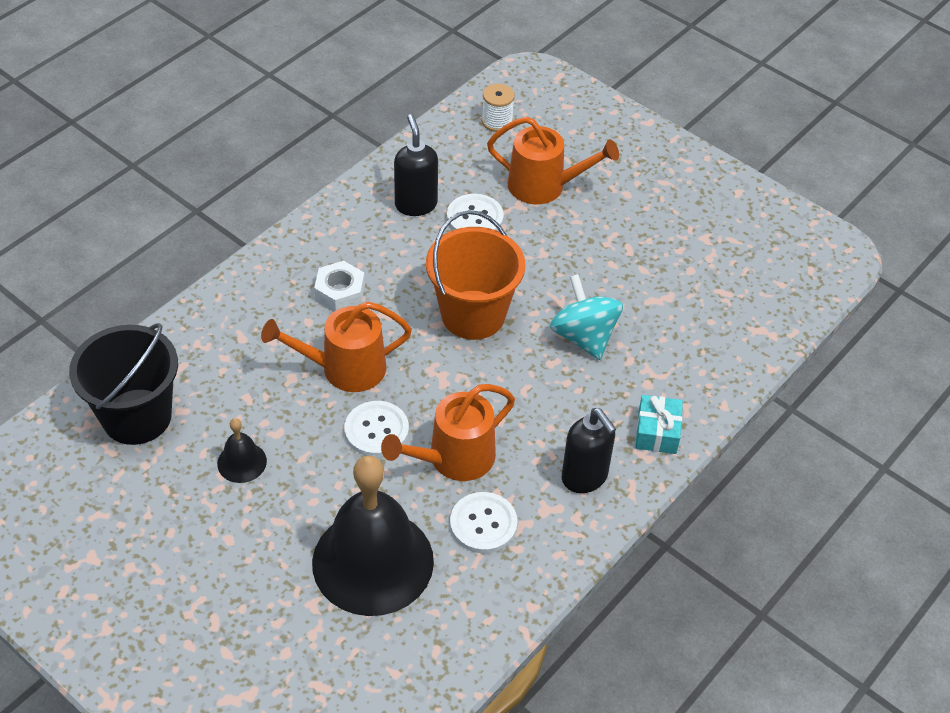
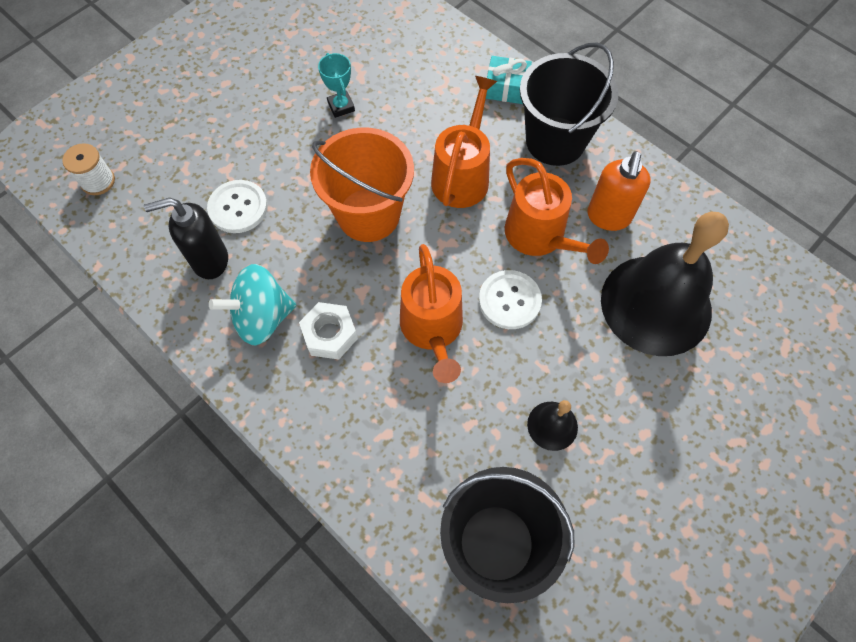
camera: 85 degrees left, 15 degrees up
white button [450,492,517,553] -> orange soap dispenser [587,151,651,231]
orange watering can [487,117,619,204] -> orange watering can moved to [431,76,497,208]
turquoise spinning top [550,274,623,360] -> turquoise spinning top moved to [209,264,296,345]
black soap dispenser [562,408,616,493] -> black bucket [520,43,619,166]
none -> turquoise trophy [318,53,355,118]

